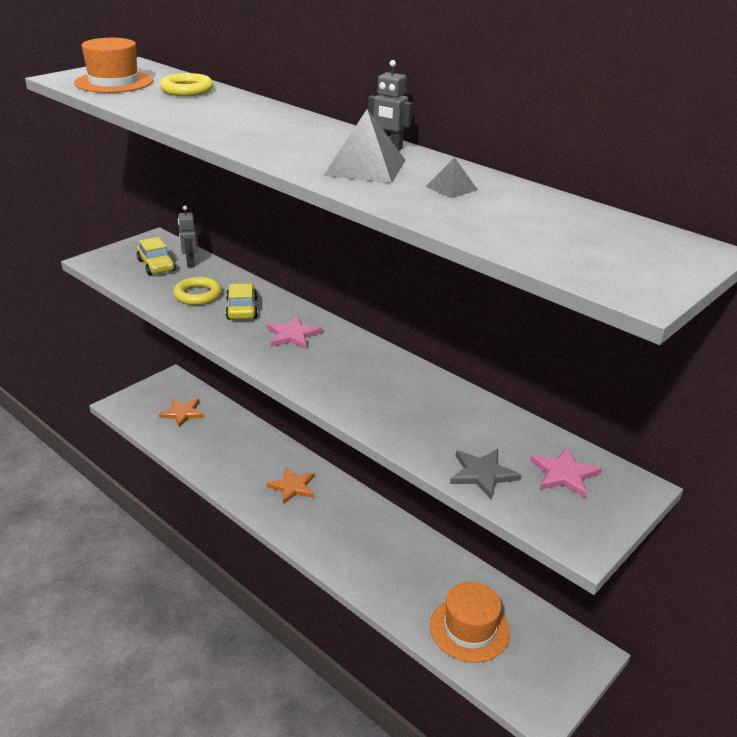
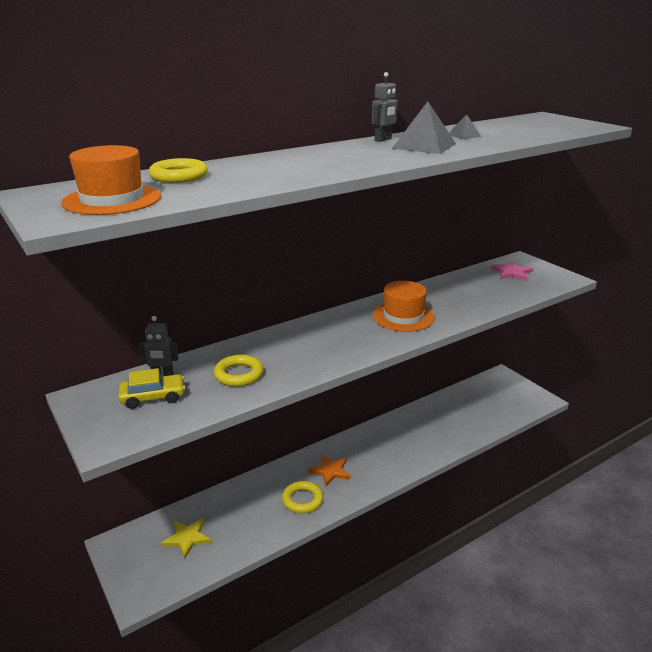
camera: 75 degrees left, 5 degrees down
orange star [159,399,204,428] -> yellow star [161,518,212,558]
yellow car [226,283,258,320] -> none
pink star [267,316,323,350] -> none
orange hat [430,582,510,663] -> orange hat moved to [373,281,435,332]
grey star [450,449,521,500] -> none
none -> yellow ring [282,481,323,514]

